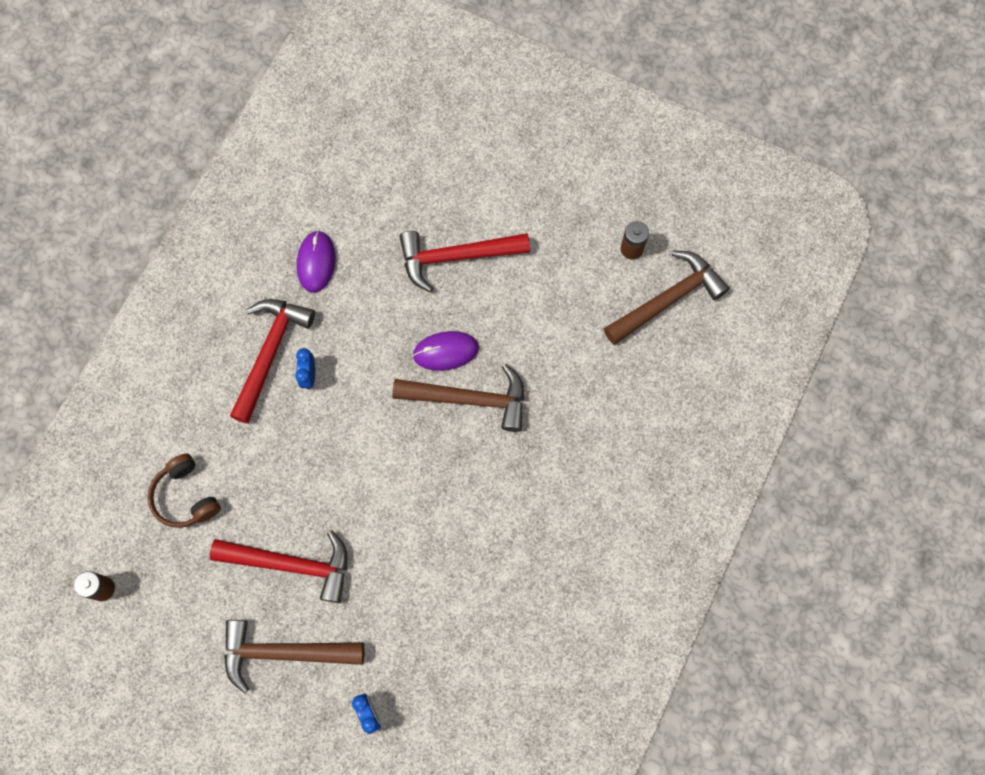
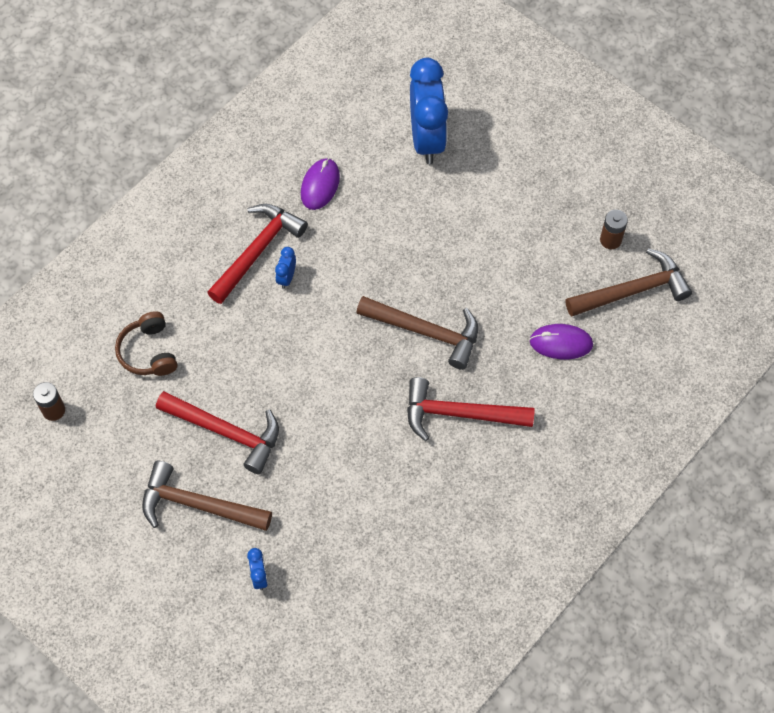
camera: 15 degrees right, 10 degrees down
red hammer [400,231,530,292] -> red hammer moved to [407,377,535,441]
purple mouse [413,331,479,371] -> purple mouse moved to [530,324,593,359]
none -> blue clock [410,58,448,164]

